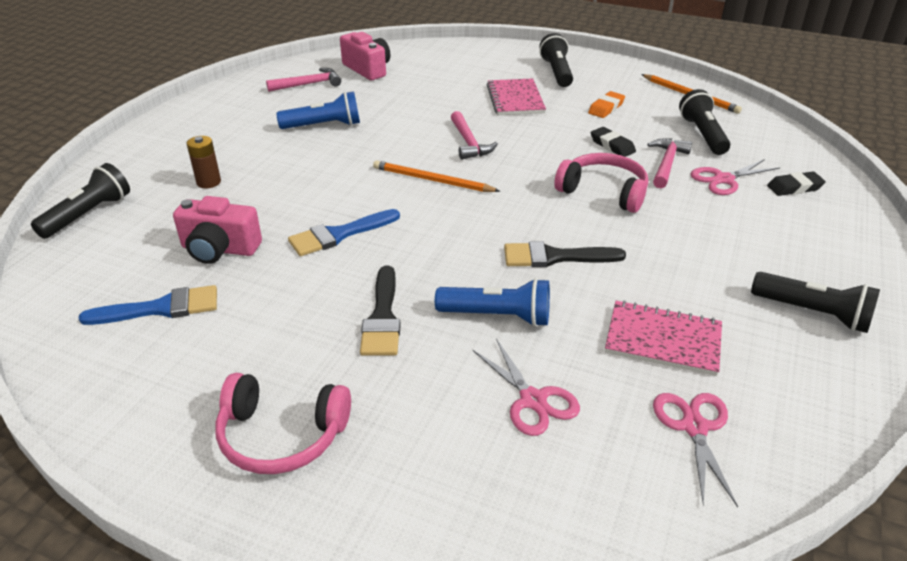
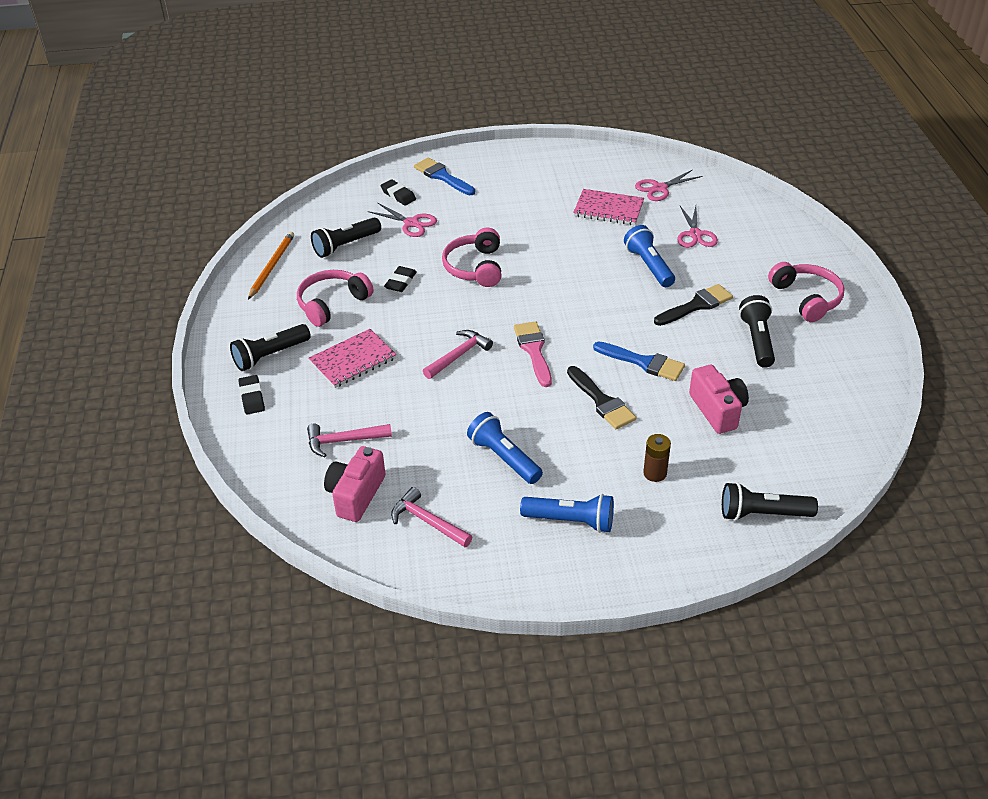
camera: 120 degrees left, 5 degrees up
blue brush [78,285,217,325] -> blue brush moved to [414,158,475,195]
orange pencil [373,160,500,192] -> pink brush [514,321,552,387]
pink scissors [472,339,580,436] -> pink scissors turned 150 degrees clockwise [677,206,718,248]
black brush [504,241,626,267] -> black brush moved to [567,366,636,429]
orange eraser [588,91,625,118] -> pink headphones [297,270,374,327]
pink notebook [605,300,722,376] -> pink notebook turned 60 degrees counterclockwise [573,189,644,225]
pink hammer [647,139,692,188] -> pink hammer moved to [307,424,392,457]
black flashlight [751,272,880,333] -> black flashlight moved to [739,295,775,368]
none -> black eraser [238,375,265,415]
none -> blue flashlight [520,494,614,533]

